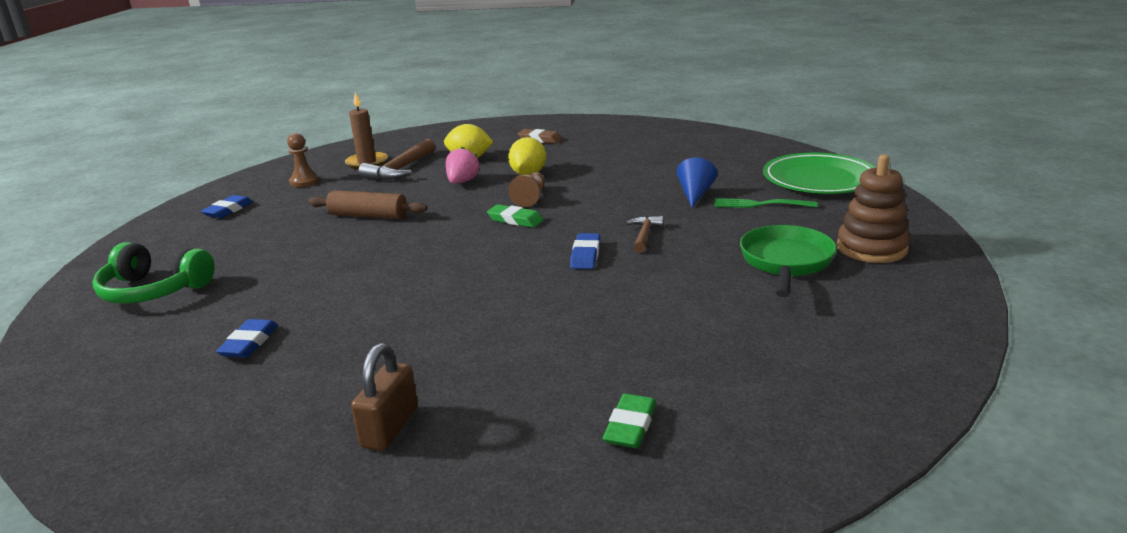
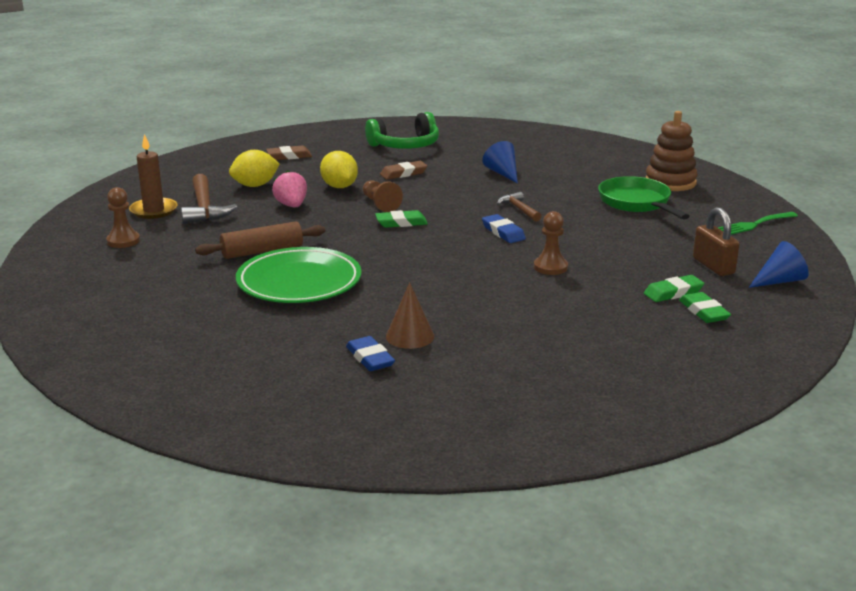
camera: 40 degrees left, 0 degrees up
green headphones [92,242,215,304] -> green headphones moved to [365,112,439,149]
blue eraser [201,195,253,218] -> none
brown padlock [351,343,418,451] -> brown padlock moved to [693,207,740,276]
green fork [714,198,818,208] -> green fork moved to [717,212,798,235]
green plate [763,153,876,194] -> green plate moved to [236,247,362,303]
none -> brown eraser [380,161,427,180]
none -> brown cone [386,282,434,349]
none -> brown pawn [534,211,568,275]
none -> green eraser [644,275,704,302]
none -> blue cone [748,241,809,288]

